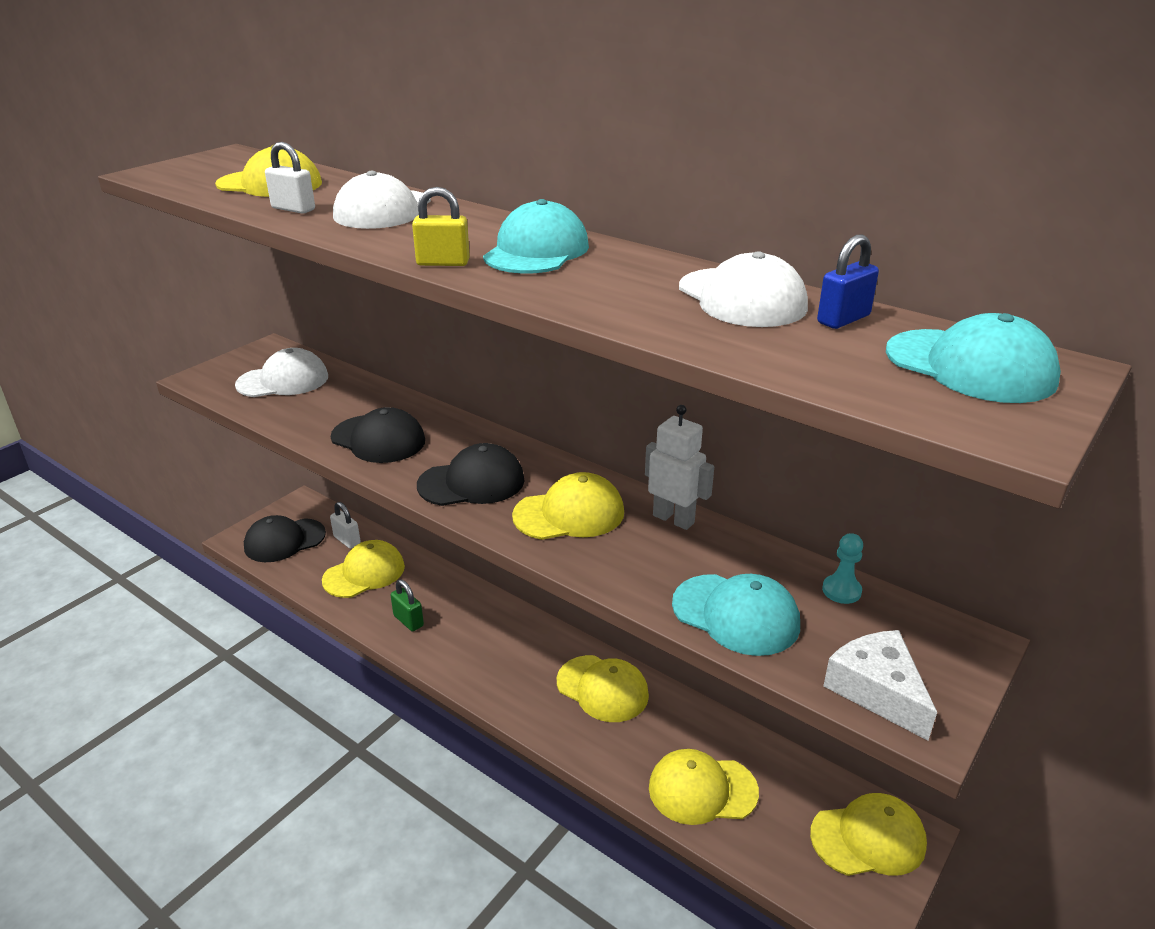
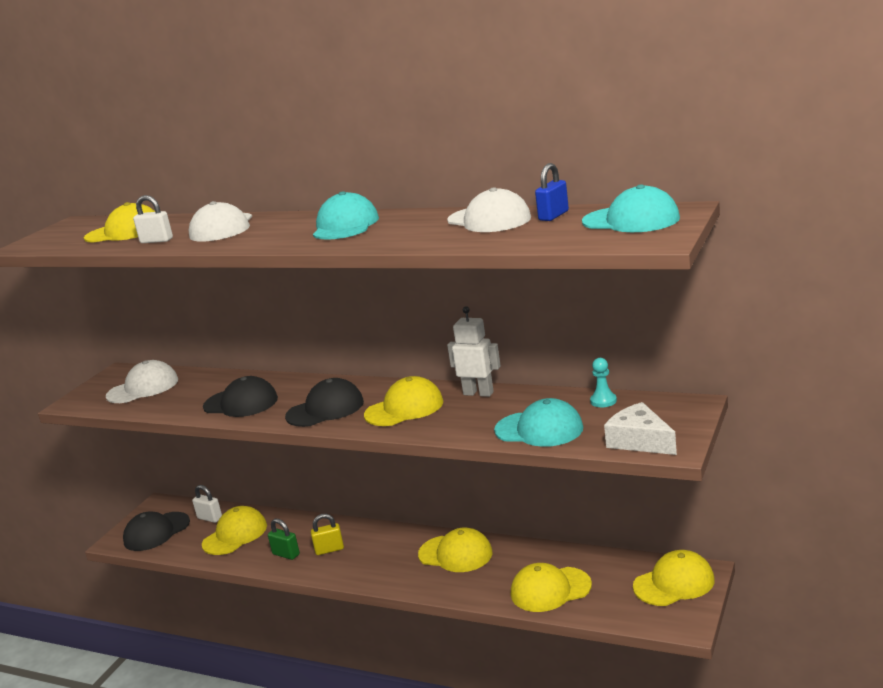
camera: 10 degrees left, 10 degrees down
yellow padlock [412,187,470,266] -> yellow padlock moved to [311,514,344,555]

